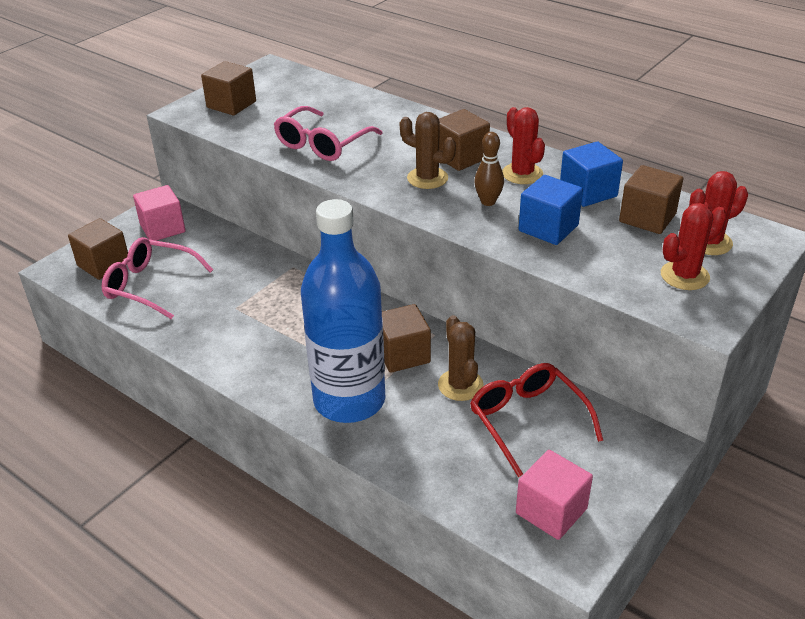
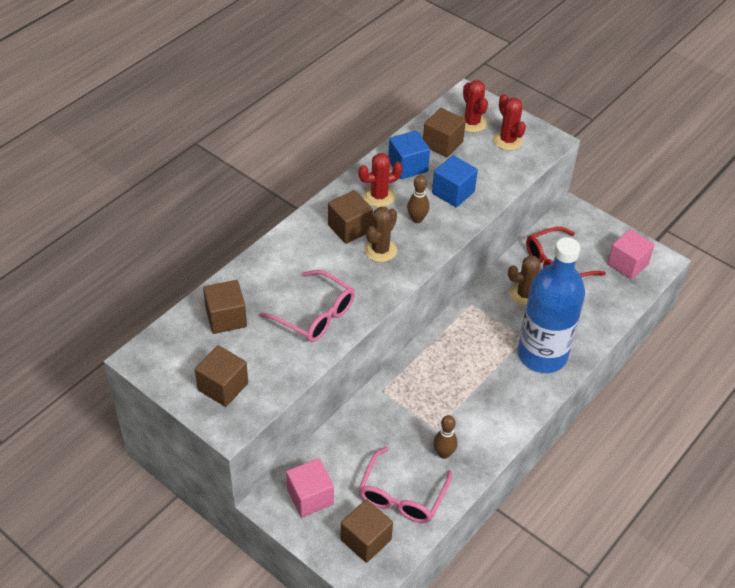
camera: 90 degrees left, 10 degrees up
brown cube [382,304,431,373] -> brown cube moved to [203,280,247,334]
none -> brown bowling pin [433,415,458,459]

